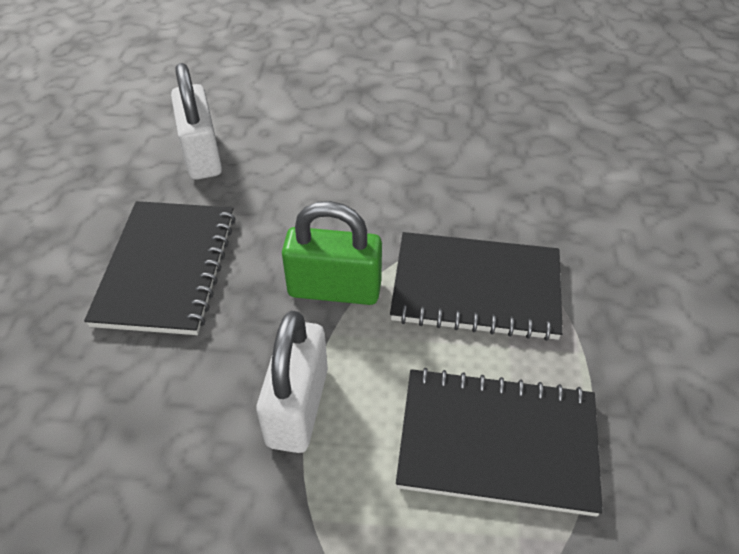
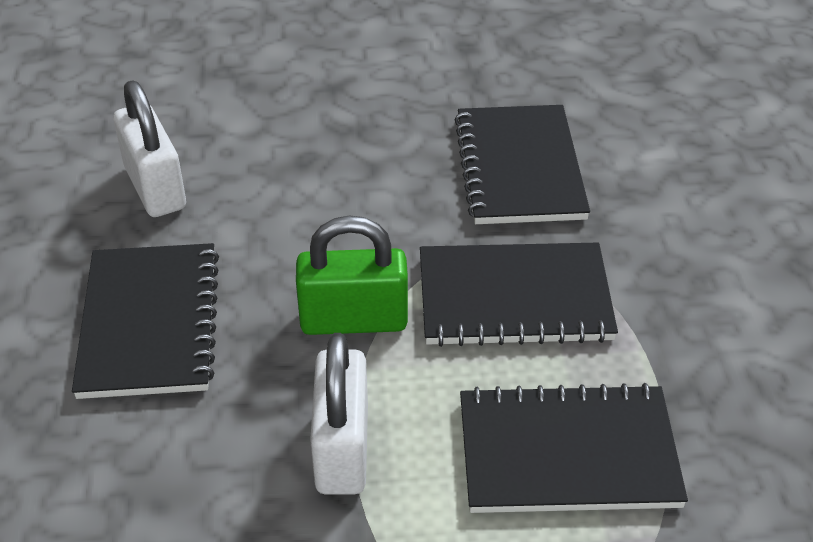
camera: 10 degrees left, 5 degrees down
none -> black notebook [455,105,590,224]

